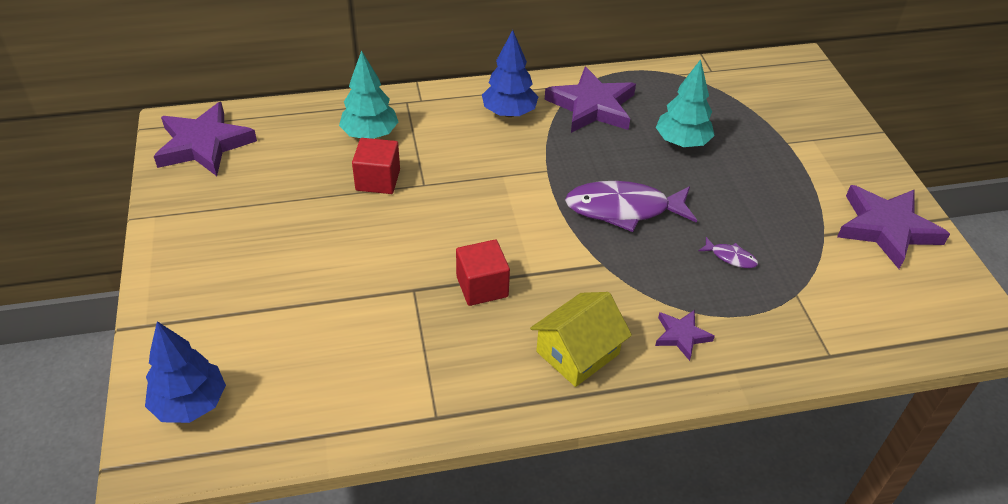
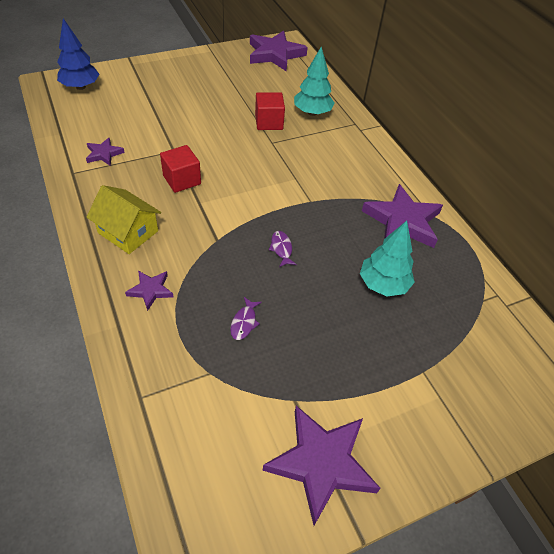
camera: 75 degrees right, 5 degrees up
blue tree [482,30,538,117] -> none
purple fish [565,181,697,232] -> purple fish [269,231,297,267], size x0.43
none -> purple star [86,137,125,166]

